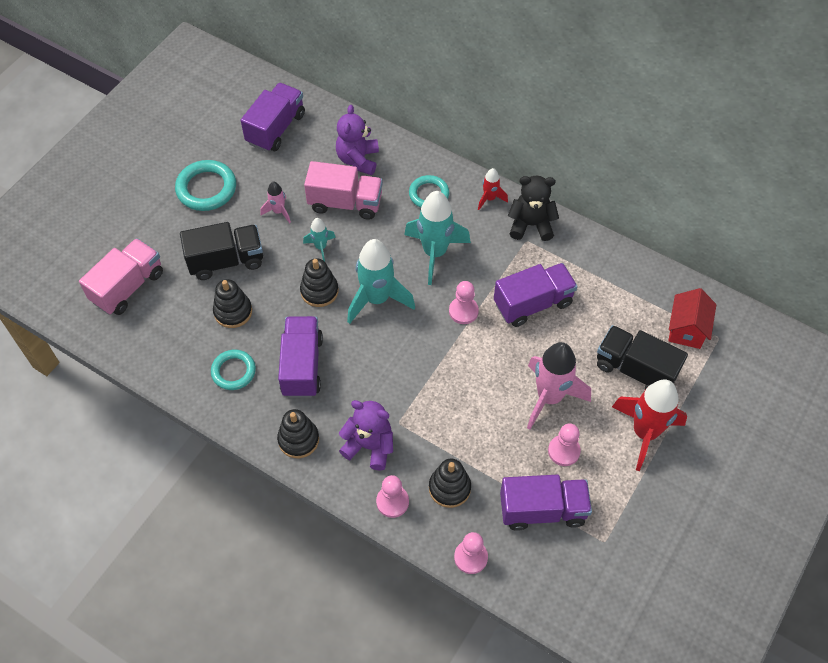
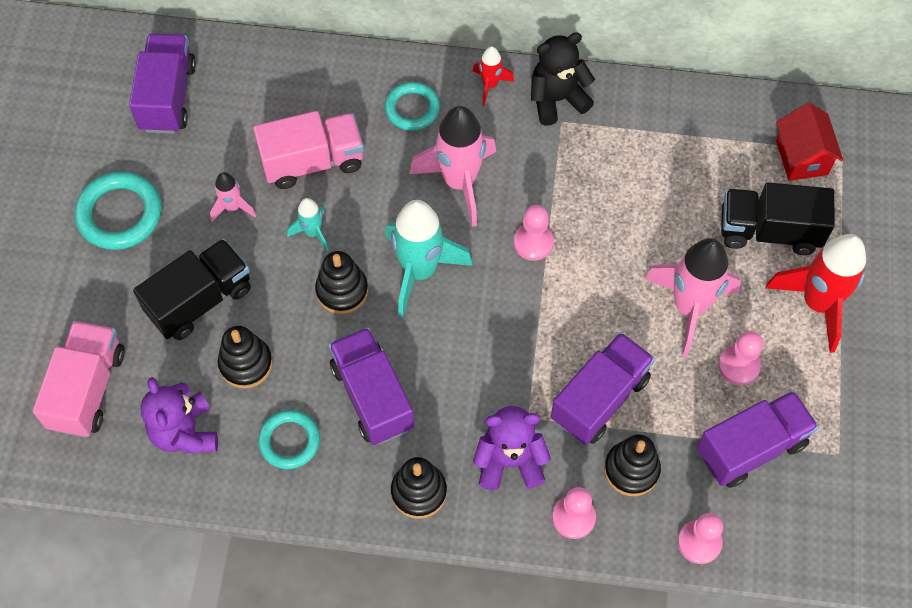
camera: 25 degrees left, 5 degrees up
purple teddy bear [336,105,379,175] -> purple teddy bear moved to [140,377,218,453]
turquoise rocket [404,191,471,285] -> pink rocket [409,106,496,227]
purple truck [494,263,578,327] -> purple truck moved to [551,332,655,445]

